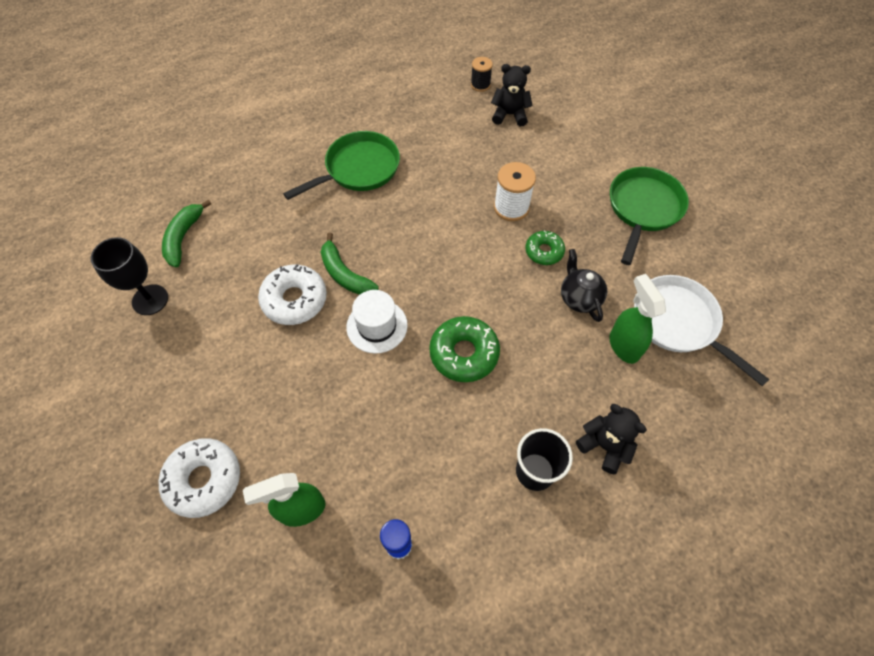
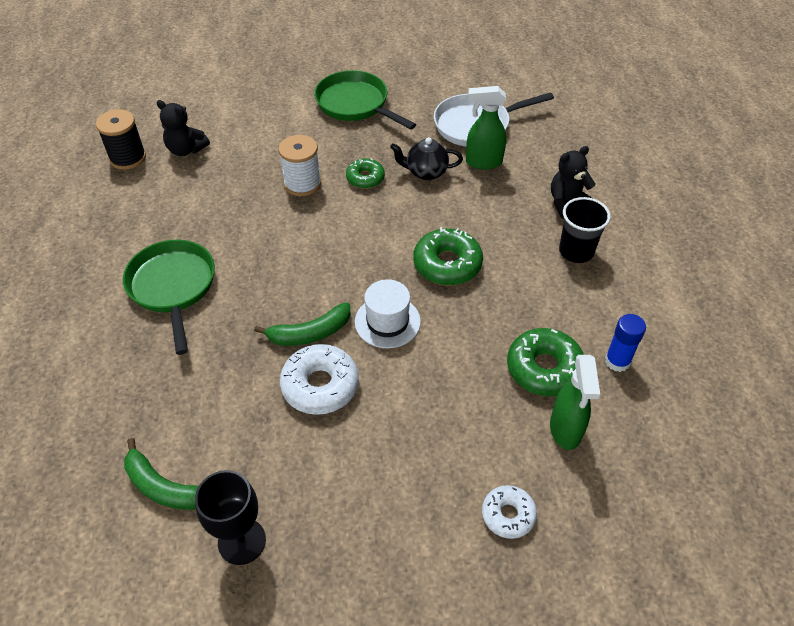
camera: 70 degrees left, 10 degrees down
white donut [159,438,240,518] -> white donut [482,485,537,539], size x0.62
black spool [471,57,493,92] -> black spool [96,109,146,170], size x1.57
black teddy bear [491,64,532,127] -> black teddy bear turned 90 degrees counterclockwise [157,100,210,156]
none -> green donut [507,328,584,396]

